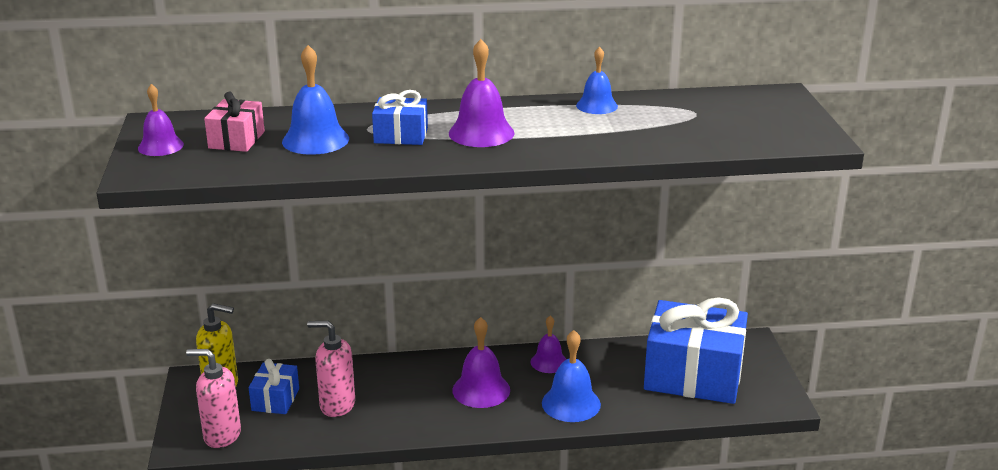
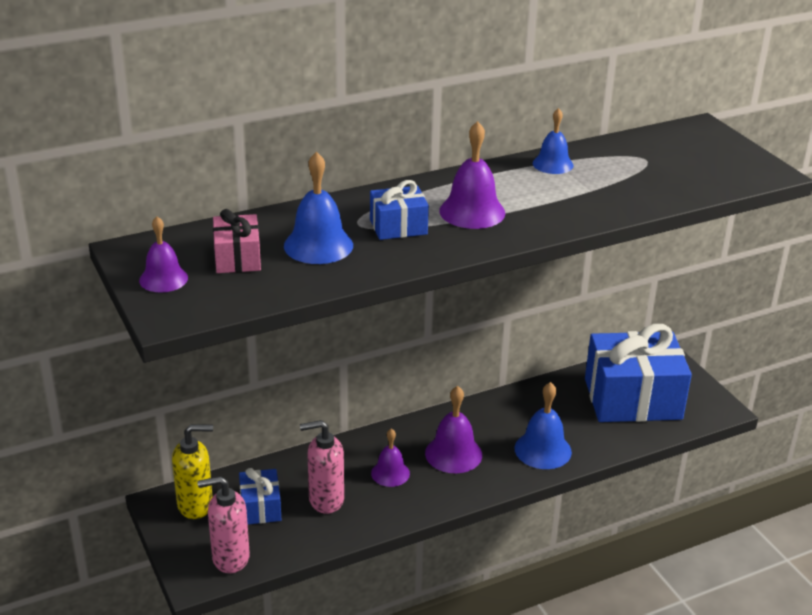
camera: 20 degrees left, 5 degrees up
purple bell [531,316,567,373] -> purple bell moved to [371,429,410,487]

